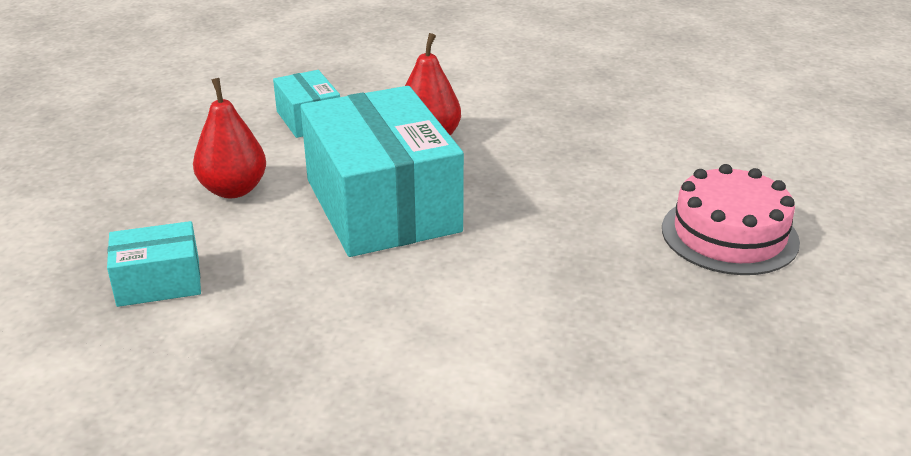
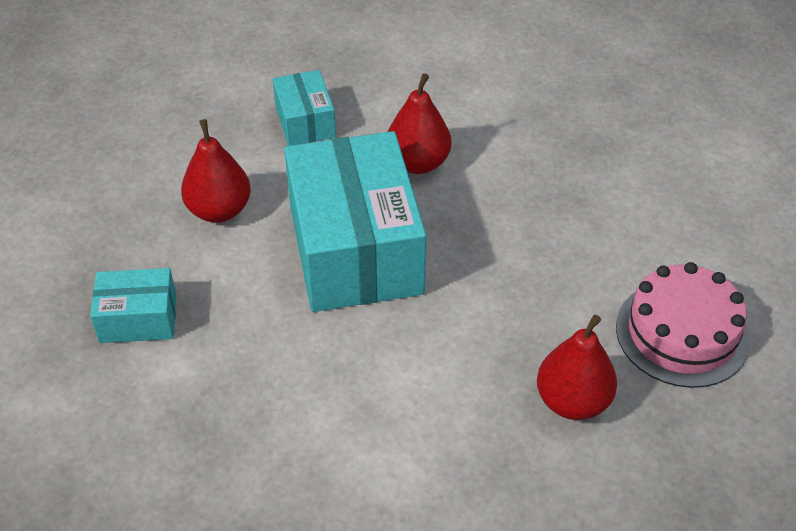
camera: 10 degrees right, 15 degrees up
none -> red pear [537,315,617,420]

